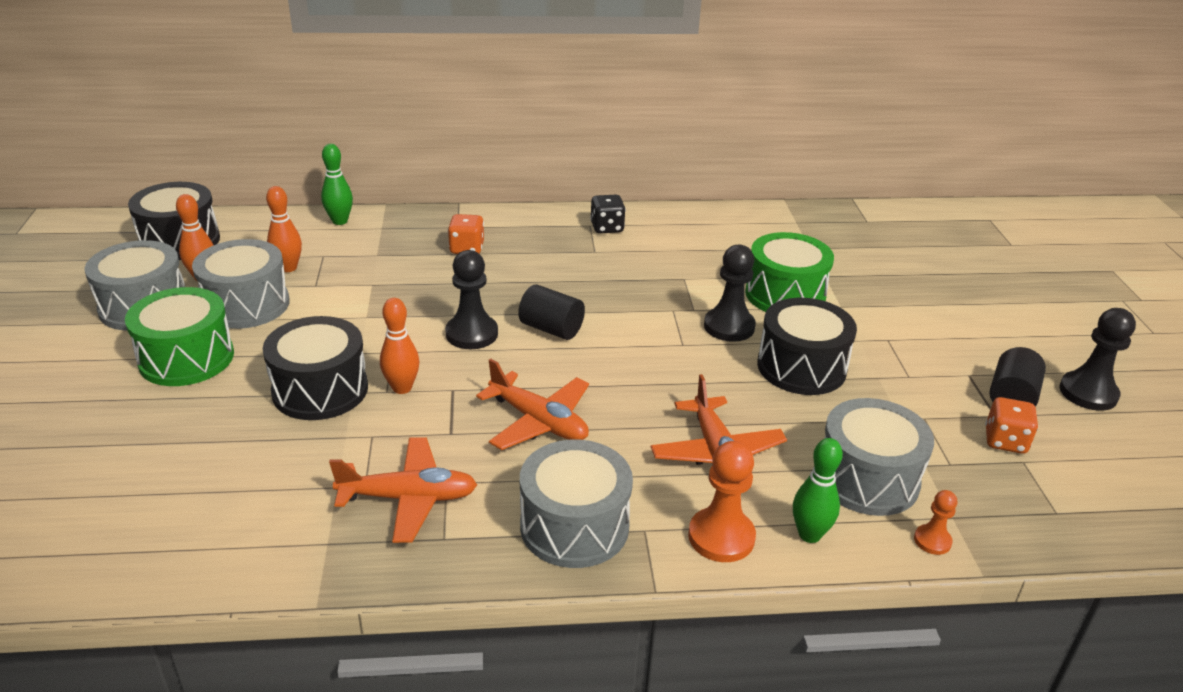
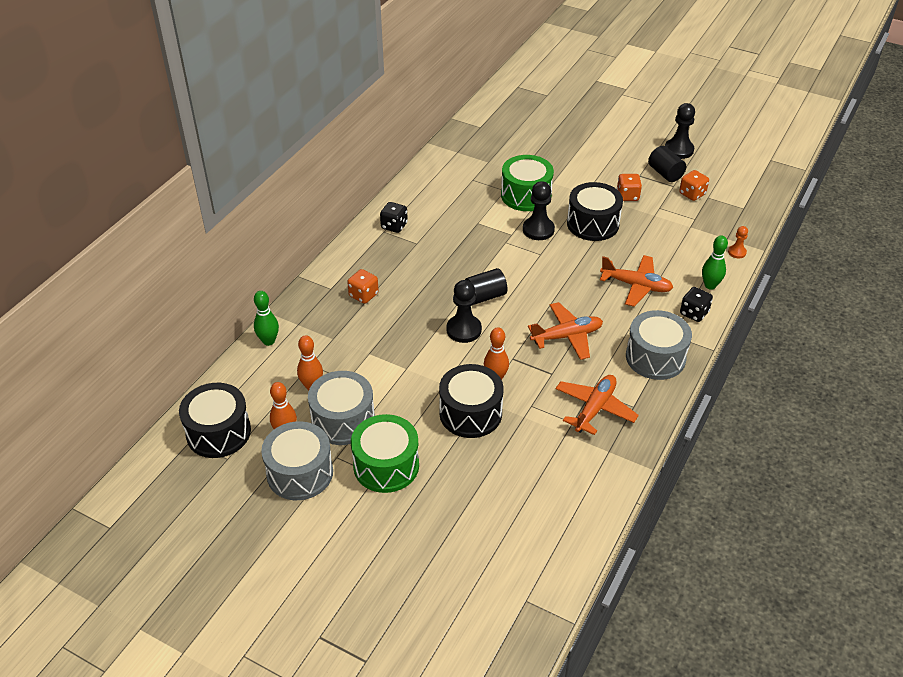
camera: 55 degrees left, 10 degrees up
orange pawn [688,441,756,562] -> black dice [680,287,713,322]
grey drum [824,398,934,516] -> none
none -> orange dice [617,174,642,201]

